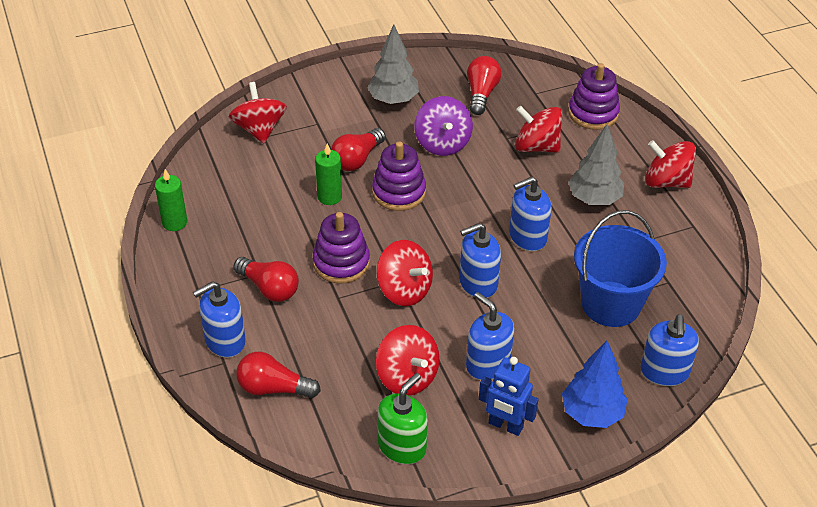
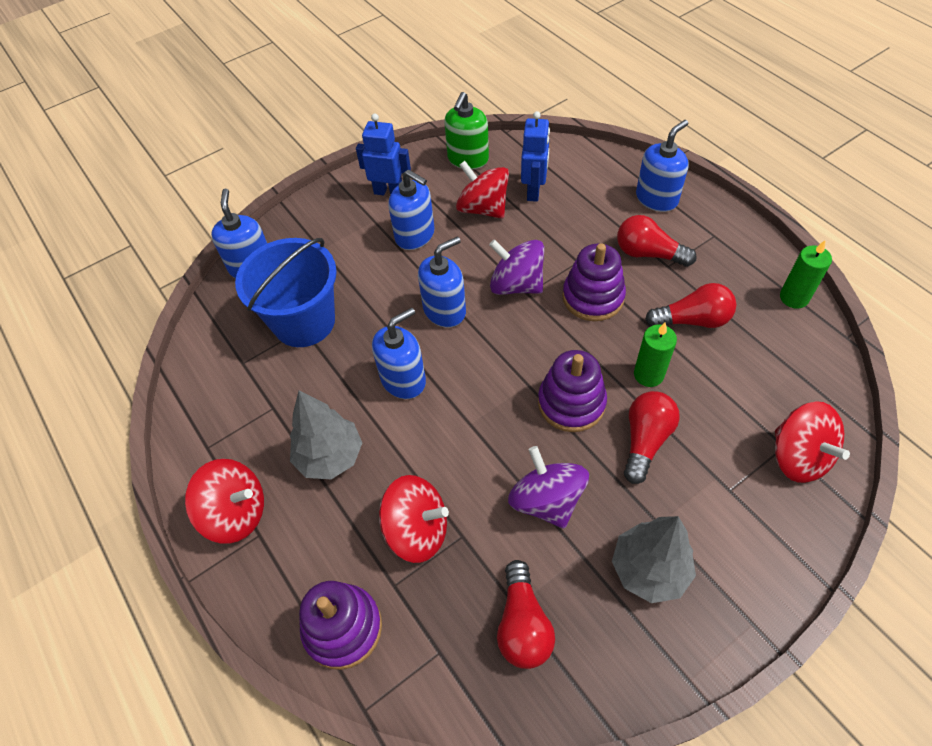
camera: 170 degrees right, 10 degrees up
red light bulb [236,352,321,398] -> red light bulb moved to [645,283,736,328]
red spinning top [376,240,433,306] -> purple spinning top [489,239,544,295]
blue tree [562,340,628,428] -> none
none -> blue robot [521,111,550,202]

